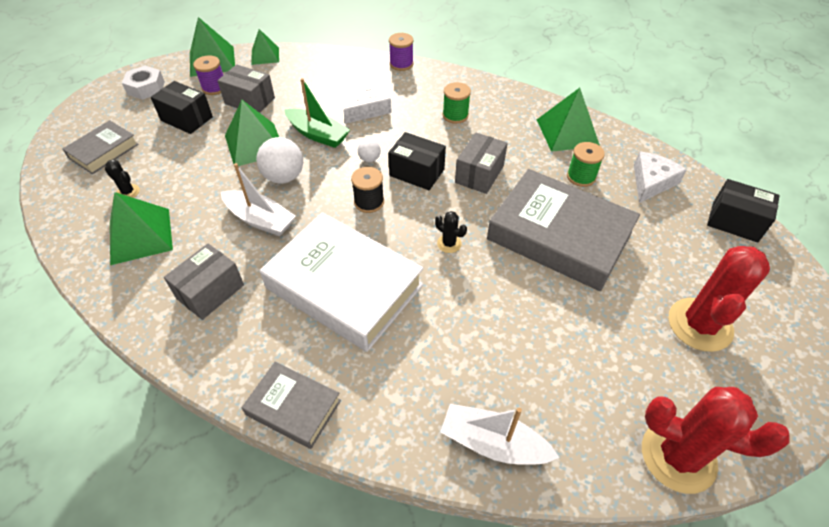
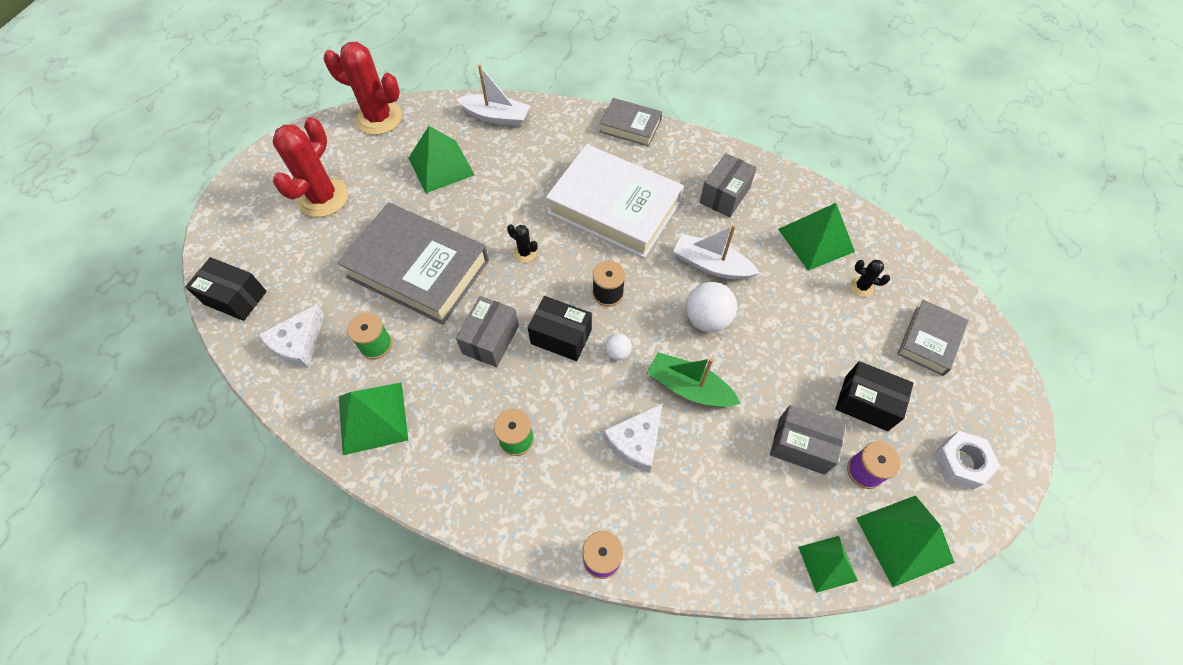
camera: 175 degrees right, 10 degrees up
green pyramid [225,100,279,166] -> green pyramid moved to [408,126,474,193]

